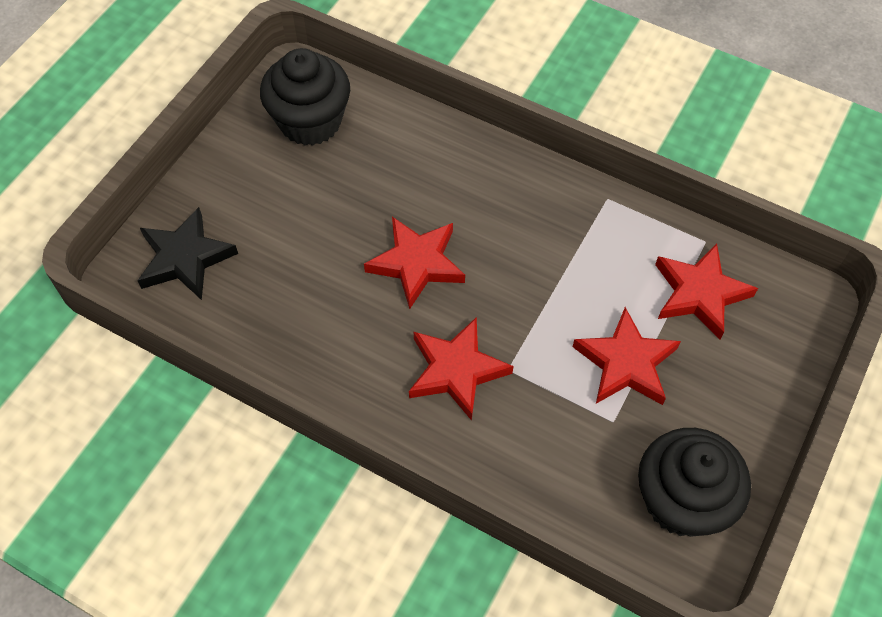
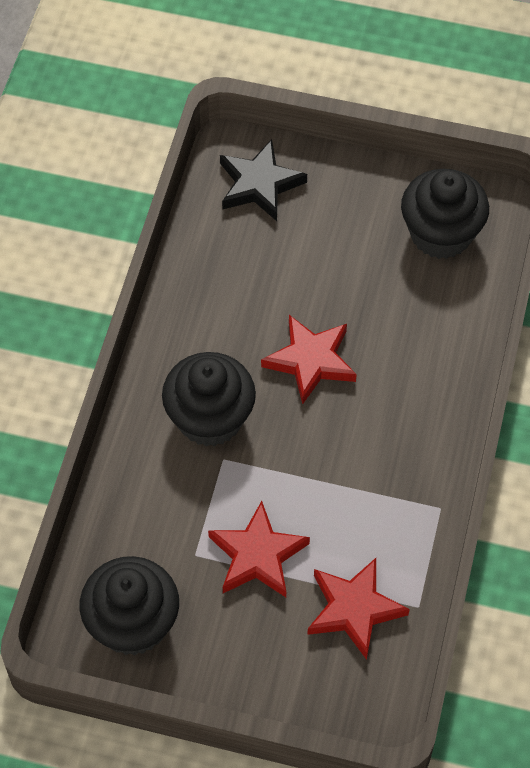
camera: 75 degrees right, 0 degrees up
red star [409,317,513,421] -> black cupcake [162,352,256,447]

